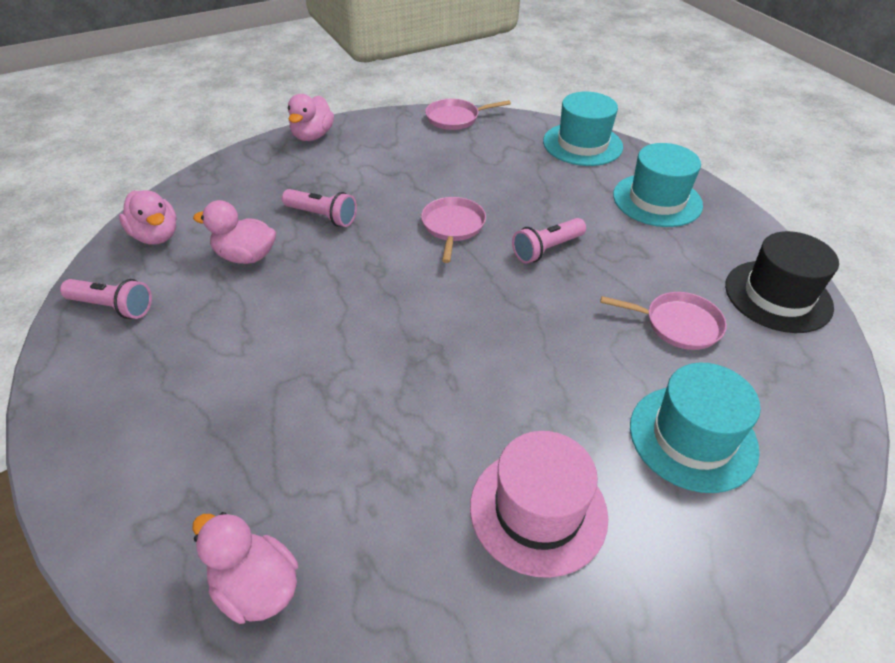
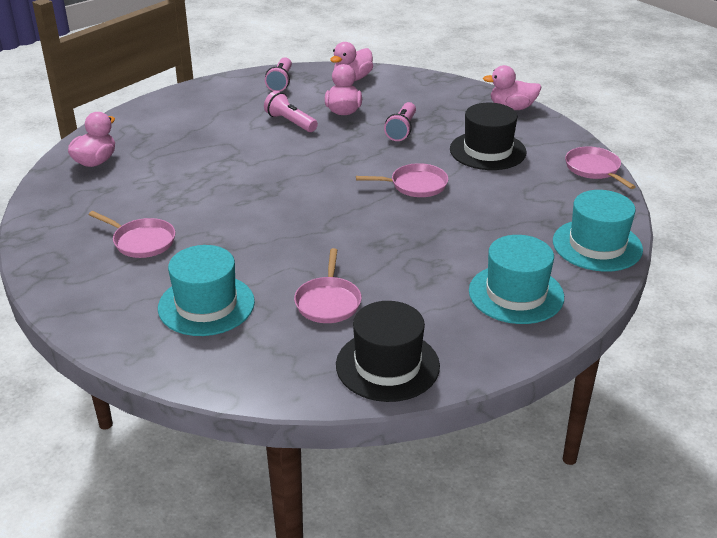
camera: 80 degrees right, 10 degrees down
pink hat [470,431,608,578] -> pink pan [89,211,176,258]
pink flashlight [512,218,586,263] -> pink flashlight moved to [264,91,318,132]
none -> black hat [450,103,527,170]

